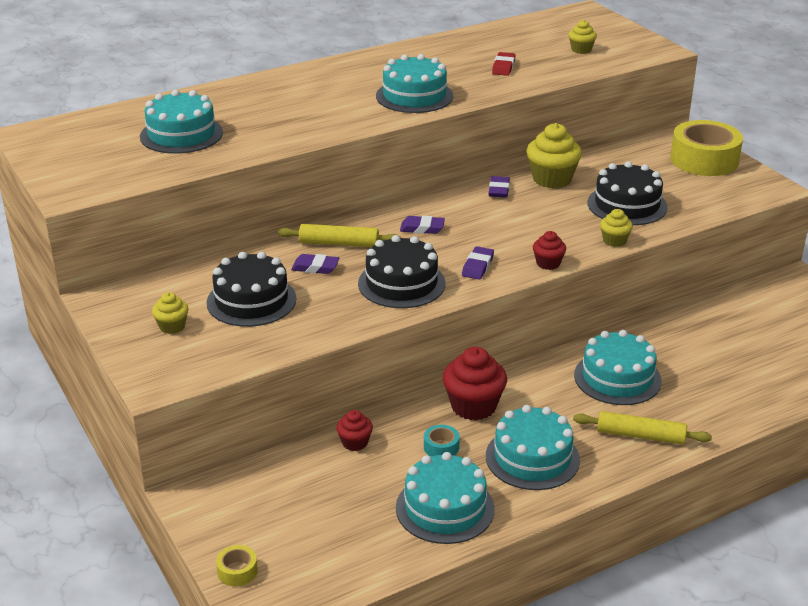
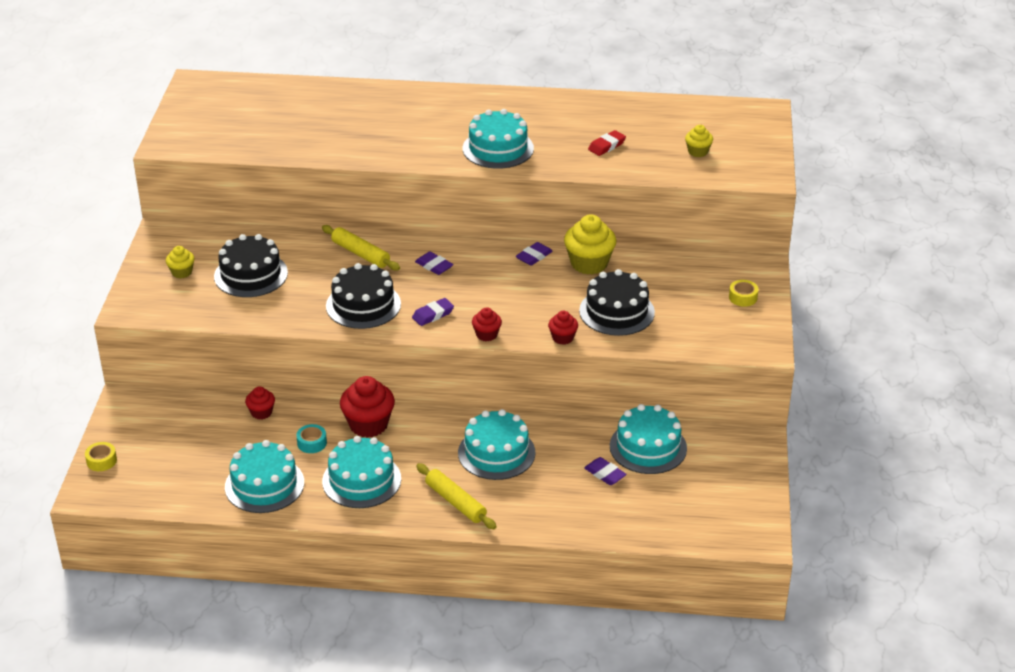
camera: 35 degrees right, 5 degrees up
turquoise cake [140,90,223,154] -> turquoise cake moved to [610,404,687,474]
purple eraser [291,254,339,274] -> purple eraser moved to [584,457,627,485]
yellow cupcake [600,209,633,247] -> red cupcake [548,311,578,345]
yellow tape [670,120,743,176] -> yellow tape [729,280,759,307], size x0.42

